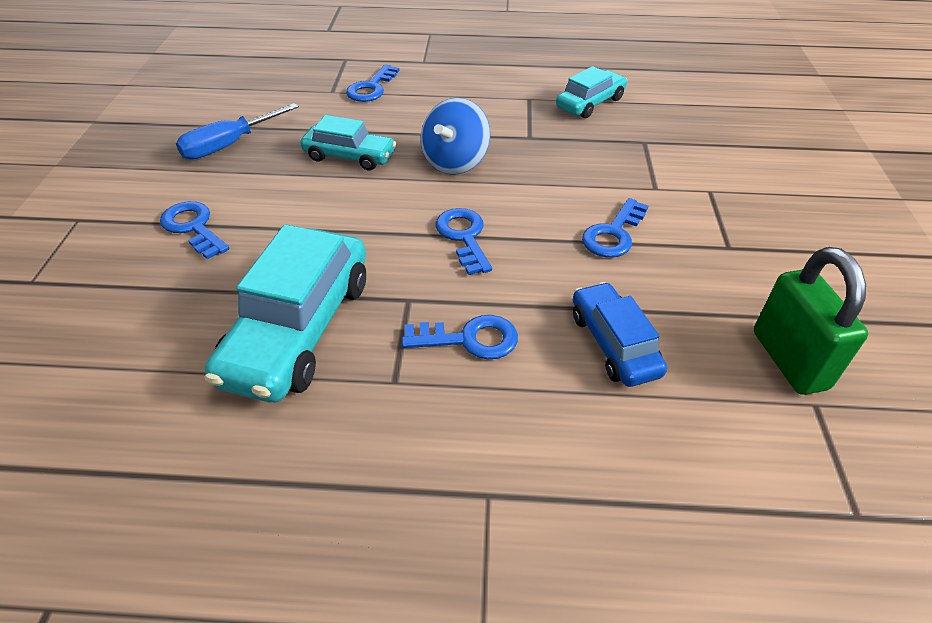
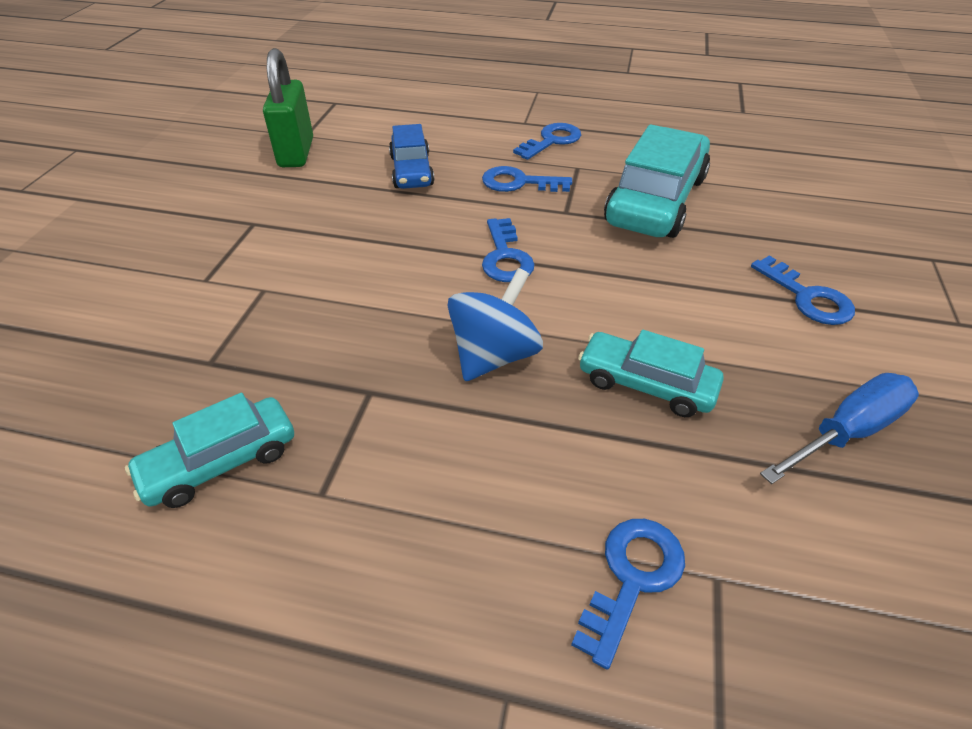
camera: 170 degrees left, 0 degrees up
blue key [582,198,648,257] -> blue key moved to [513,123,581,160]

